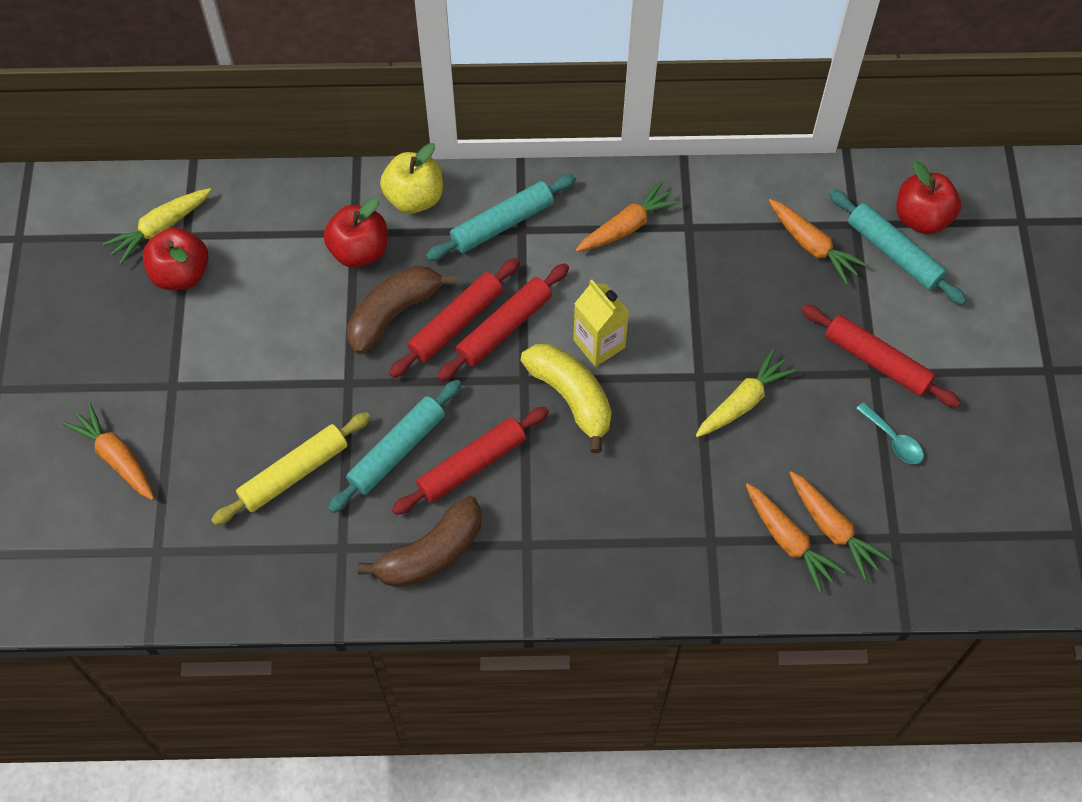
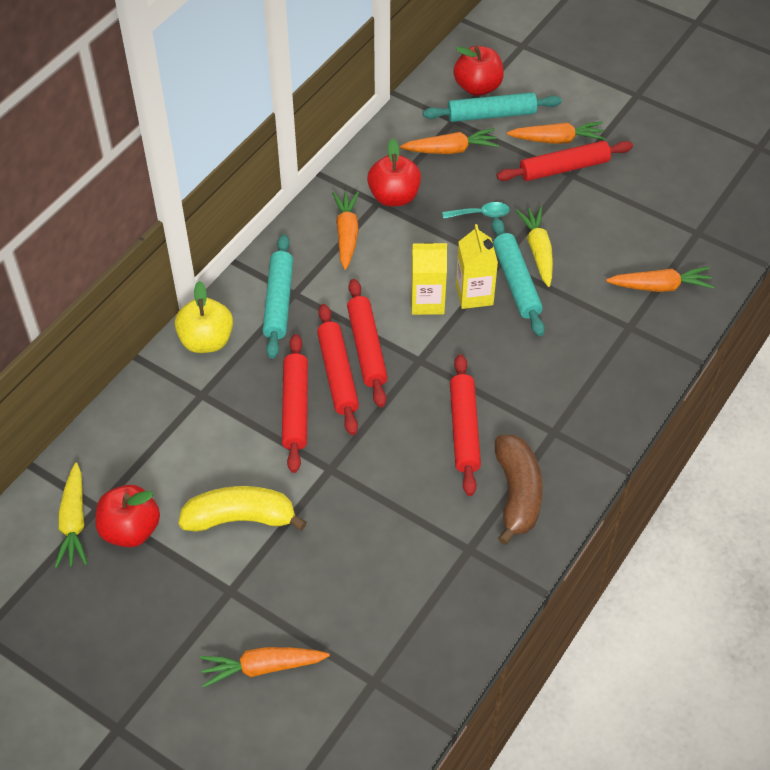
camera: 55 degrees left, 10 degrees down
yellow rolling pin [211,412,371,525] -> none
red apple [323,197,387,268] -> red apple moved to [367,138,421,206]
turquoise rolling pin [328,380,462,513] -> turquoise rolling pin moved to [492,218,545,336]
brown banana [347,266,456,354] -> red rolling pin [282,334,308,473]
yellow banana [521,344,612,453] -> yellow banana moved to [178,486,307,532]
orange carrot [790,471,890,580] -> orange carrot moved to [507,122,606,144]
turquoise spoon [856,402,924,464] -> turquoise spoon moved to [442,202,510,219]
none -> yellow carton [456,224,498,309]

